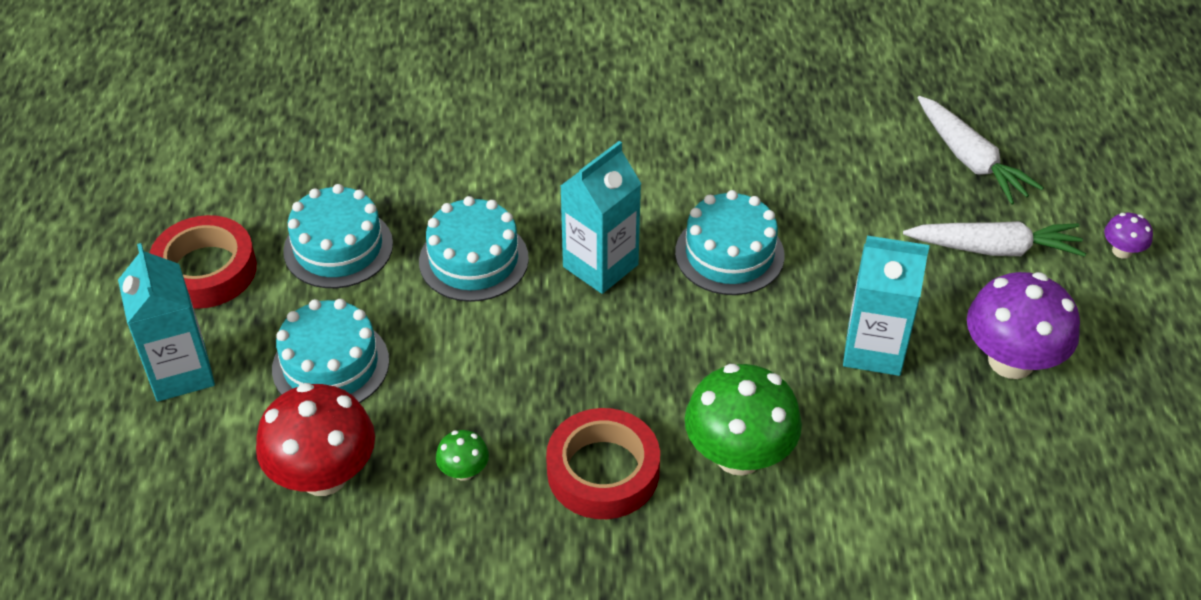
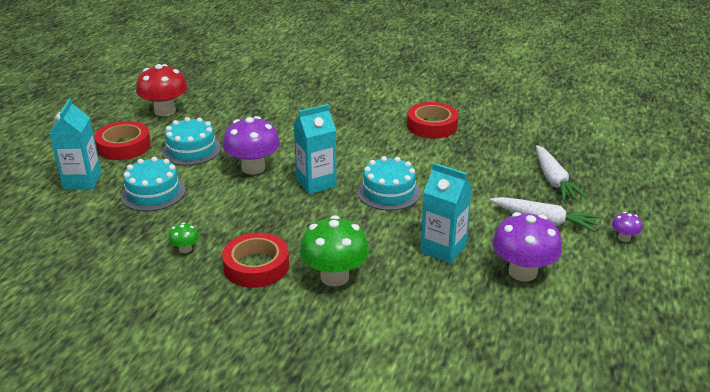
camera: 20 degrees right, 15 degrees down
red mushroom [256,383,375,496] -> red mushroom moved to [136,64,188,116]
turquoise cake [419,196,529,302] -> purple mushroom [223,116,280,175]
none -> red tape [407,102,458,139]

